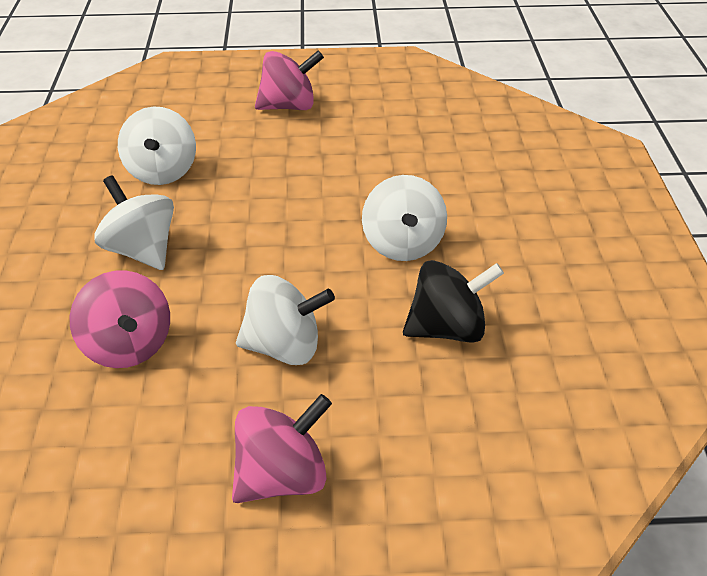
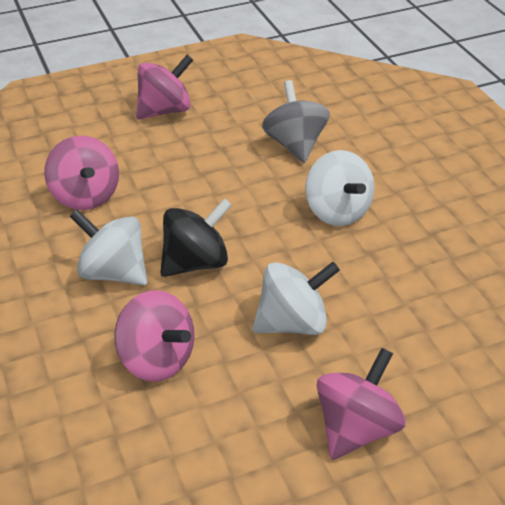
camera: 20 degrees left, 0 degrees up
white spinning top [118,106,196,185] -> pink spinning top [44,136,119,210]
black spinning top [403,260,504,343] -> black spinning top moved to [161,198,232,277]
none -> grey spinning top [262,80,330,163]

